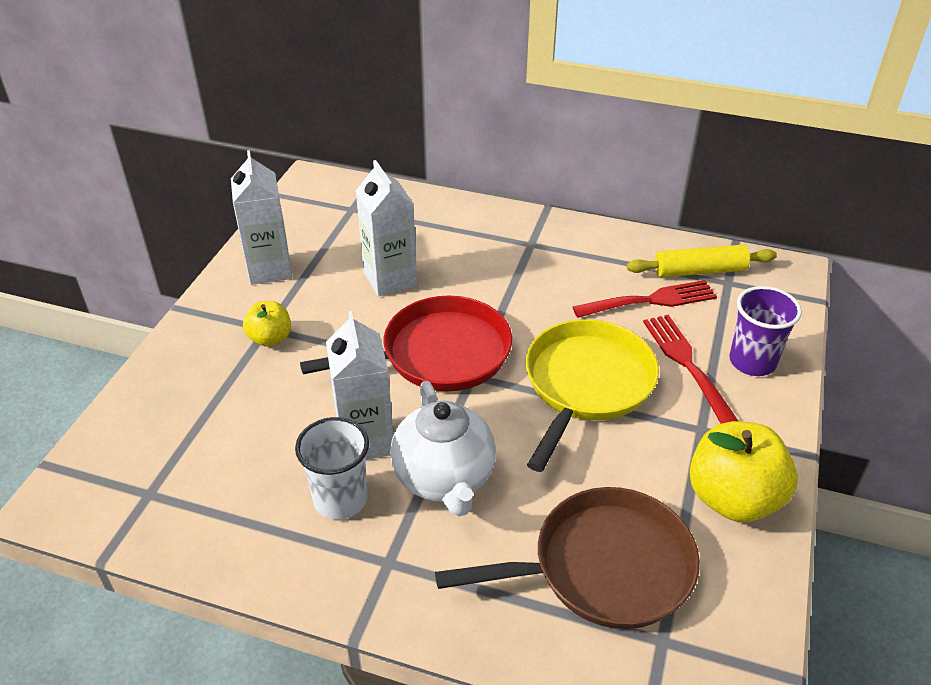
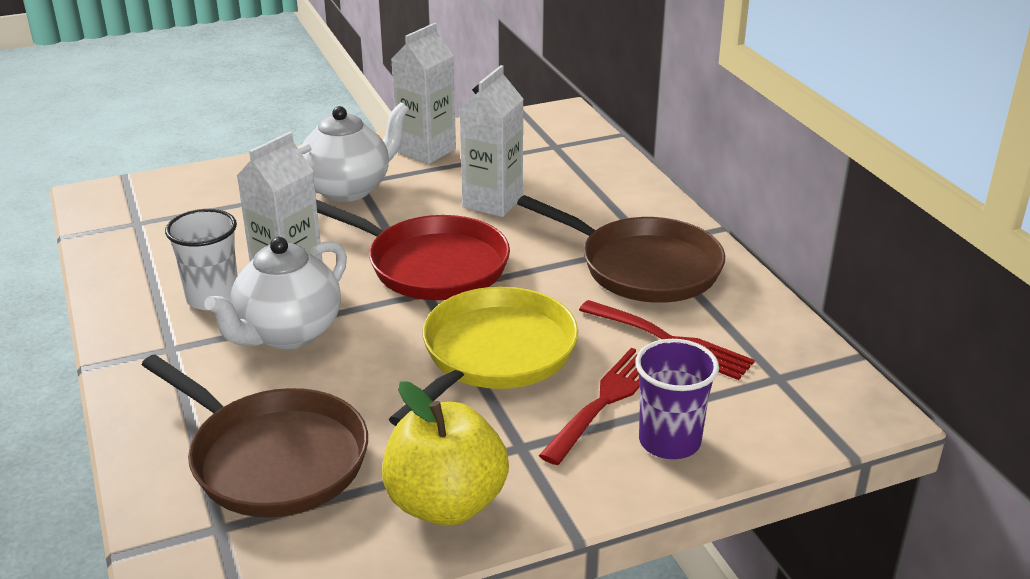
camera: 50 degrees right, 10 degrees down
yellow apple [243,301,291,347] -> white teapot [298,102,409,202]
yellow pan [526,319,659,472] -> yellow pan turned 45 degrees counterclockwise [389,286,578,426]
yellow rolling pin [627,245,777,277] -> none
none -> brown pan [517,195,725,303]

